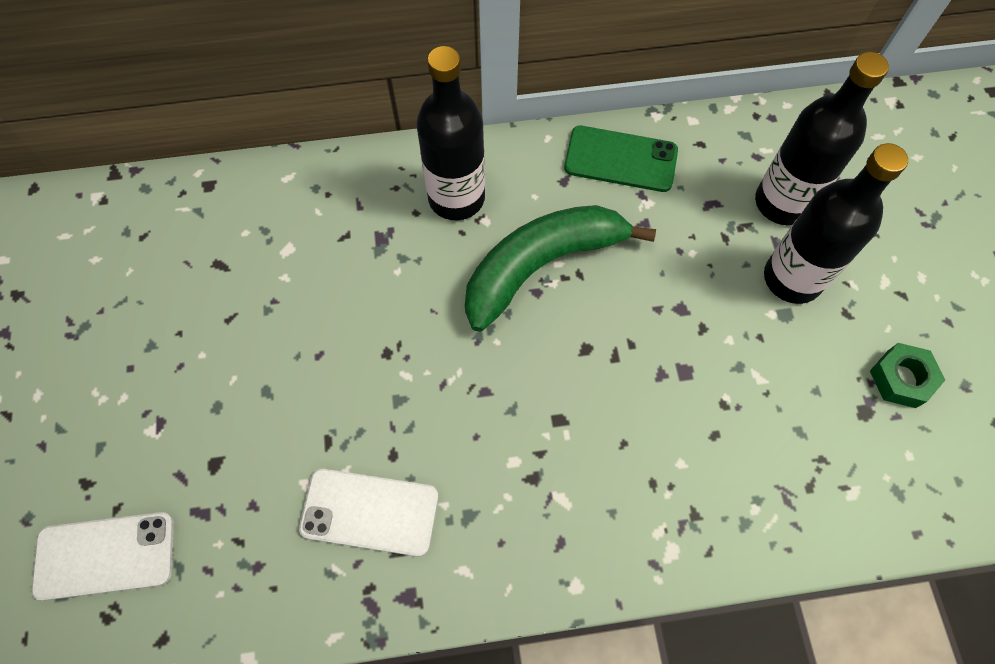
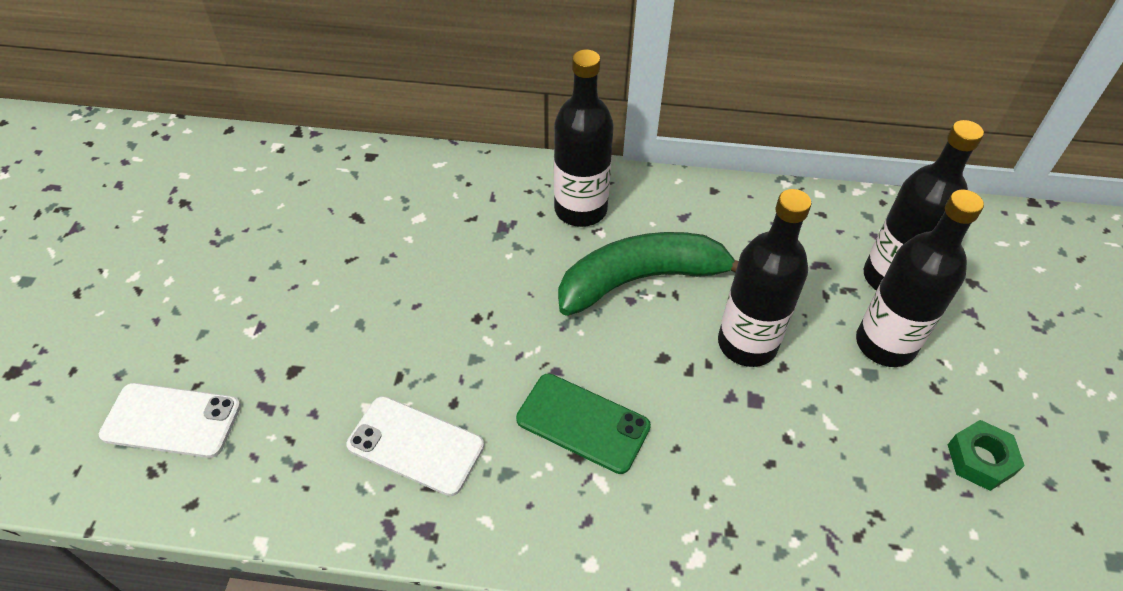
camera: 15 degrees right, 15 degrees down
green phone [564,126,678,192] -> green phone moved to [516,373,651,474]
none -> black bottle [718,189,811,367]

